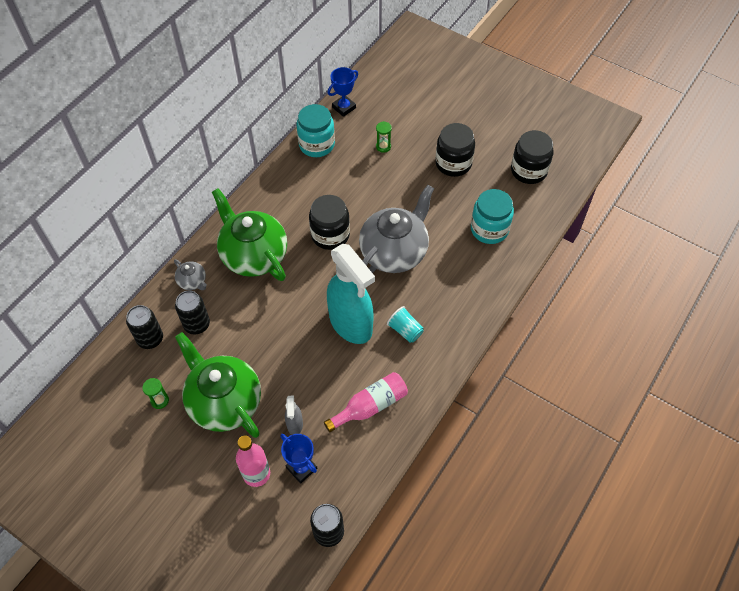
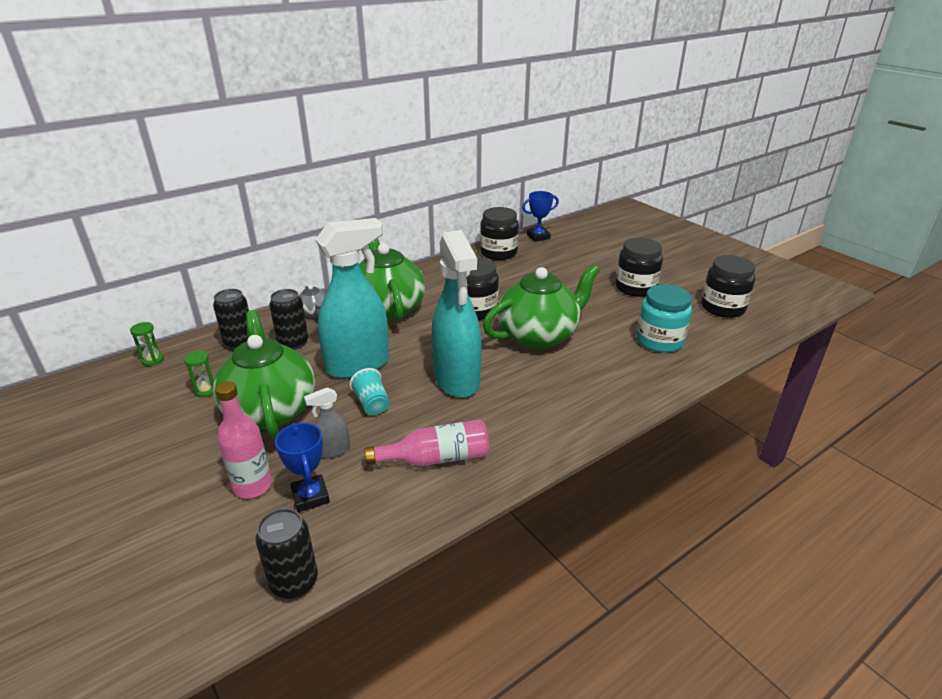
camera: 20 degrees right, 25 degrees down
grey spray bottle [285,395,303,435] -> grey spray bottle turned 45 degrees clockwise [304,387,350,458]
turquoise jar [296,104,335,157] -> black jar [480,207,519,260]
grey teapot [359,185,434,273] -> green teapot [483,264,600,349]
green hourglass [376,121,392,153] -> green hourglass moved to [130,322,164,366]
turquoise cup [387,306,424,343] -> turquoise cup moved to [350,368,390,415]
none -> turquoise spray bottle [315,218,389,379]

